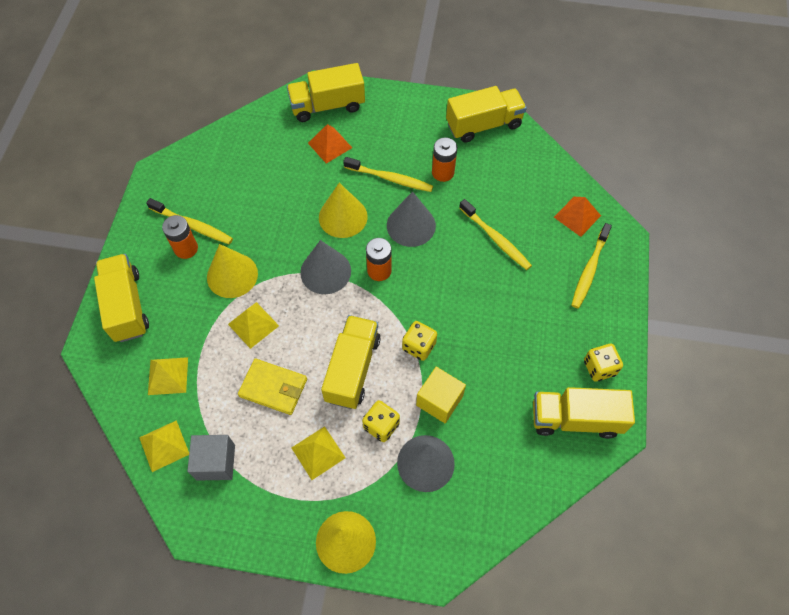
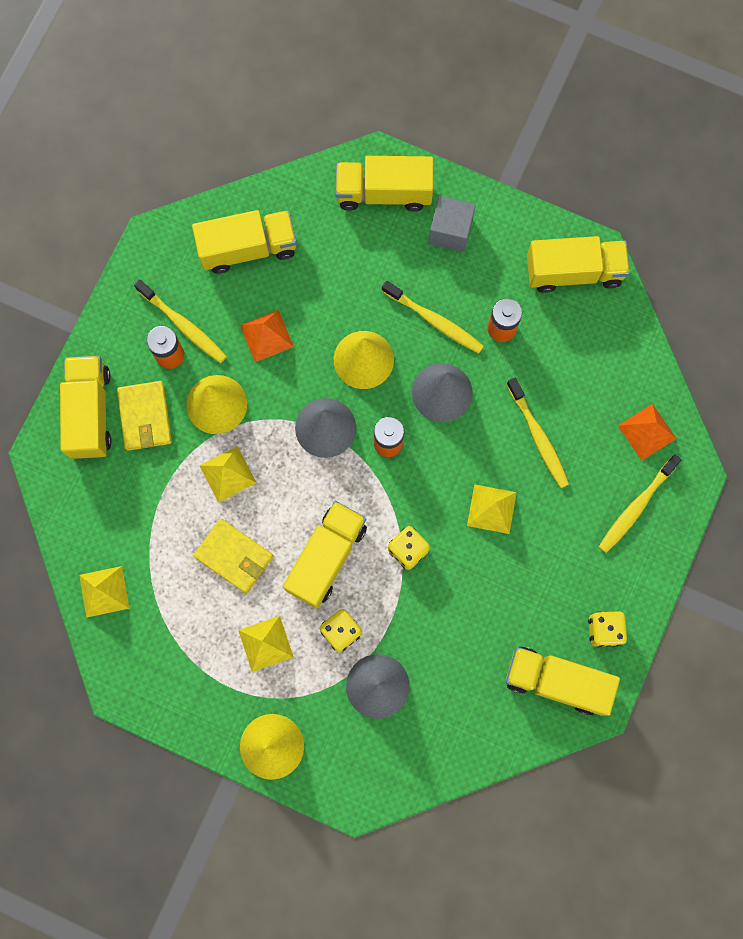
camera: 15 degrees right, 15 degrees up
yellow pyramid [148,357,188,395] -> yellow pyramid moved to [467,484,517,534]
grey cube [187,435,235,481] -> grey cube moved to [429,196,476,252]
orange pyramid [308,124,352,164] -> orange pyramid moved to [240,310,294,362]
yellow cube [416,367,466,423] -> none
none -> yellow wallet [117,381,172,451]
none -> yellow truck [192,210,297,274]

